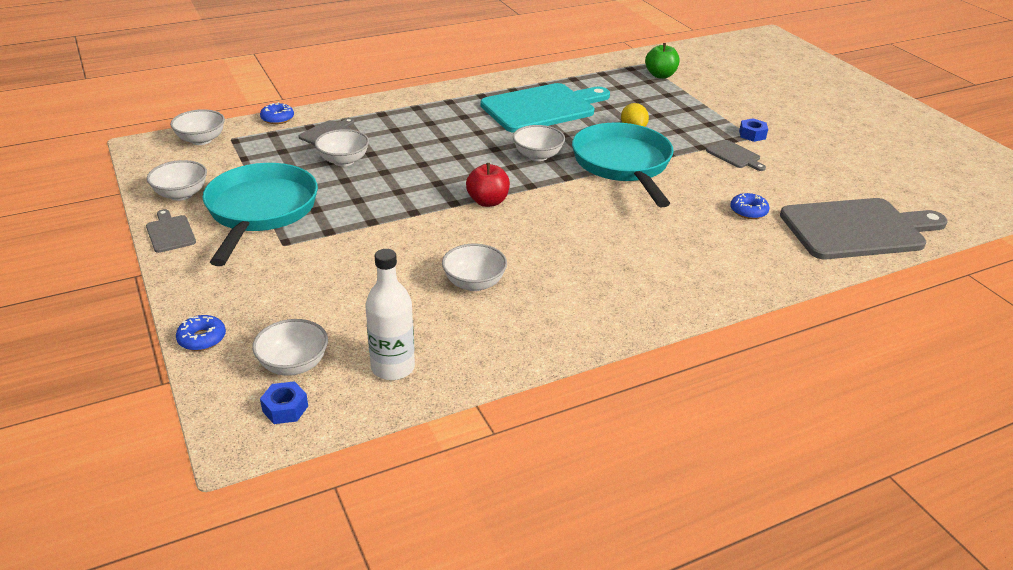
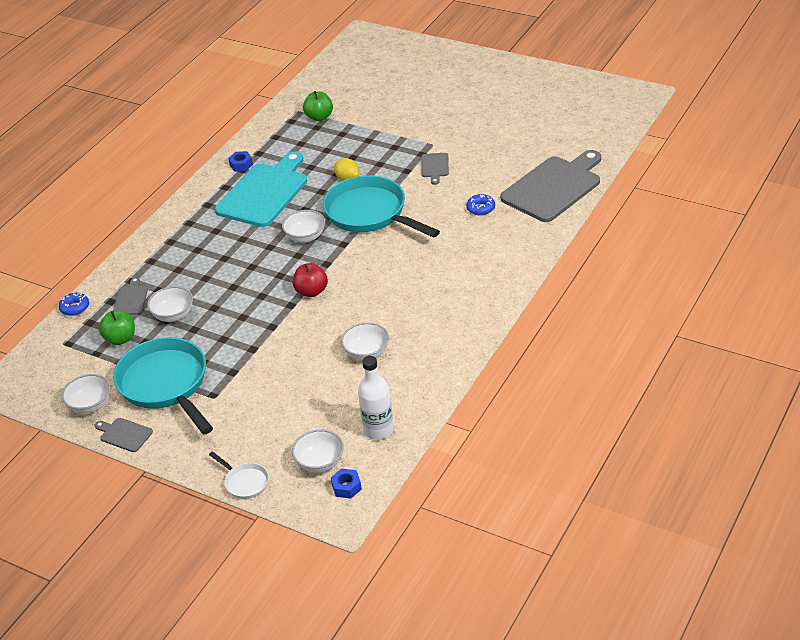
camera: 30 degrees left, 5 degrees up
white bowl [170,109,225,145] -> none
blue donut [176,315,226,351] -> white pan [209,451,269,499]
grey cutting board [706,140,766,171] -> grey cutting board turned 75 degrees clockwise [421,153,449,185]
blue nut [739,118,768,142] -> blue nut moved to [228,151,253,171]
none -> green apple [99,310,135,345]

